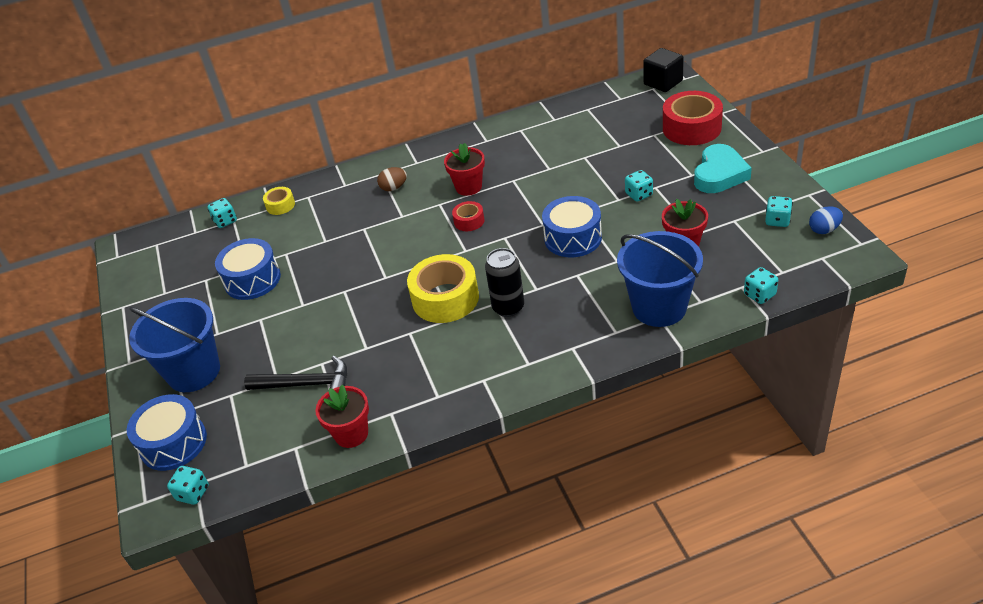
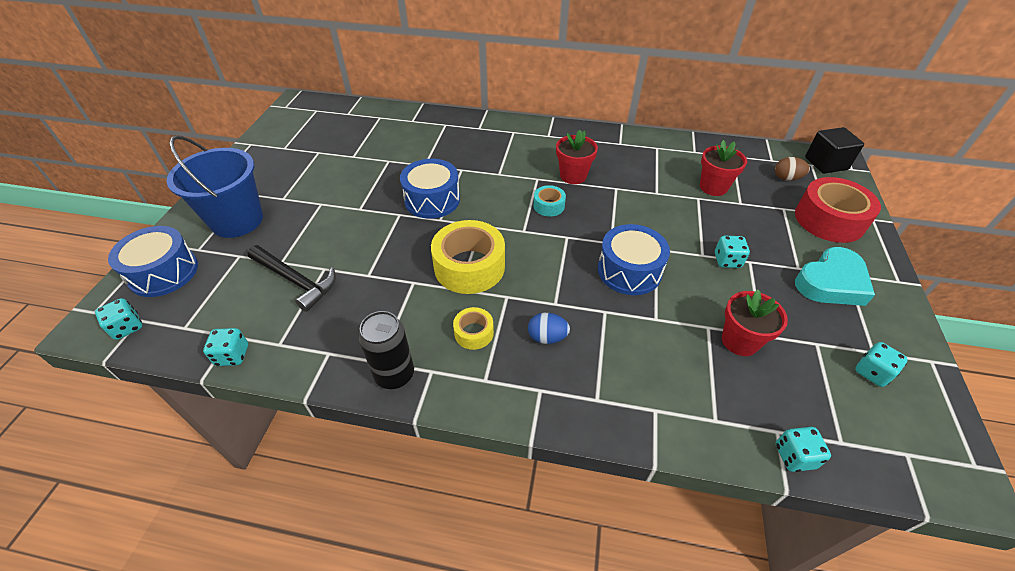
camera: 25 degrees right, 5 degrees up
turquoise dice [207,198,237,228] -> turquoise dice moved to [203,328,248,366]
blue drum [215,238,281,300] -> blue drum moved to [400,159,460,219]
yellow tape [263,187,295,215] -> yellow tape moved to [453,307,494,350]
red flower pot [315,385,369,448] -> red flower pot moved to [700,140,747,196]
brown egg [377,167,407,191] -> brown egg moved to [775,157,810,181]
red tape [452,201,484,231] -> turquoise tape [533,185,566,217]
black can [485,248,524,317] -> black can moved to [359,311,414,389]
blue bucket [617,231,703,327] -> none
blue egg [809,206,843,234] -> blue egg moved to [528,313,570,344]

